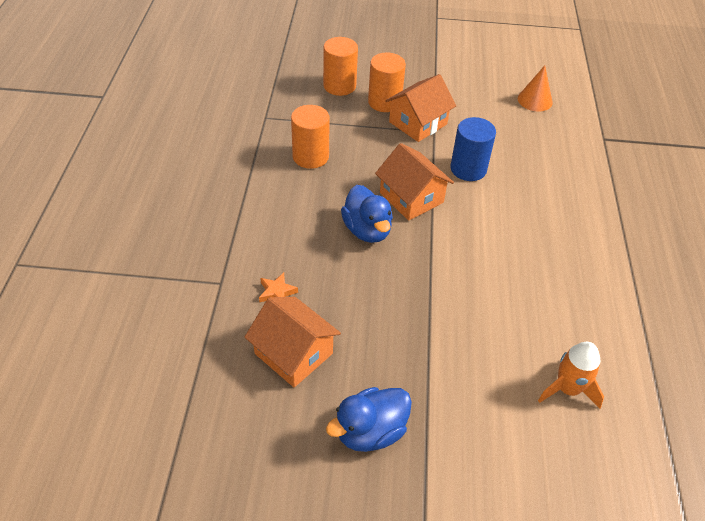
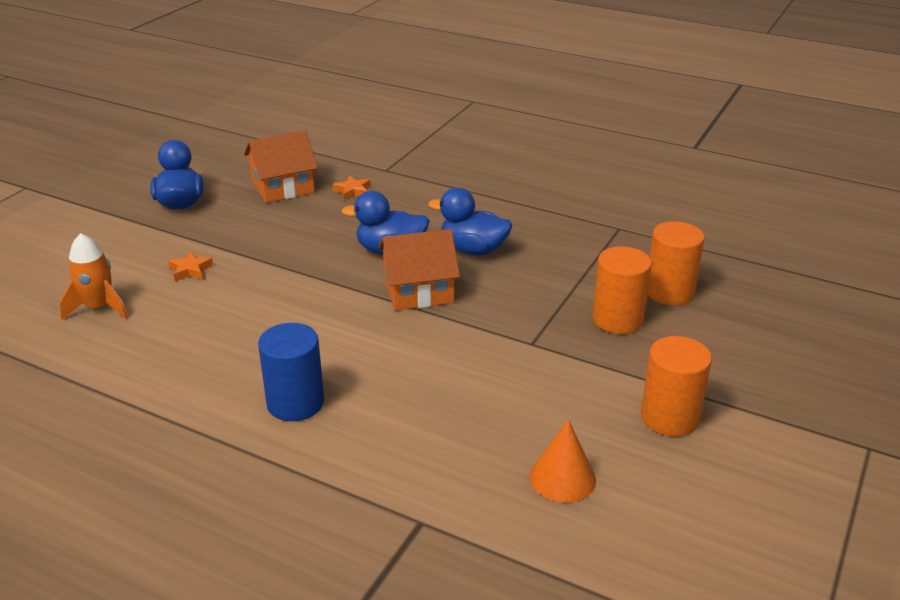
camera: 115 degrees right, 15 degrees down
orange cylinder [291,105,330,169] -> orange cylinder moved to [641,336,712,437]
orange house [385,74,456,142] -> none
blue cylinder [450,117,496,181] -> blue cylinder moved to [258,323,324,421]
none -> orange star [168,251,213,281]
none -> blue duck [428,188,512,256]

